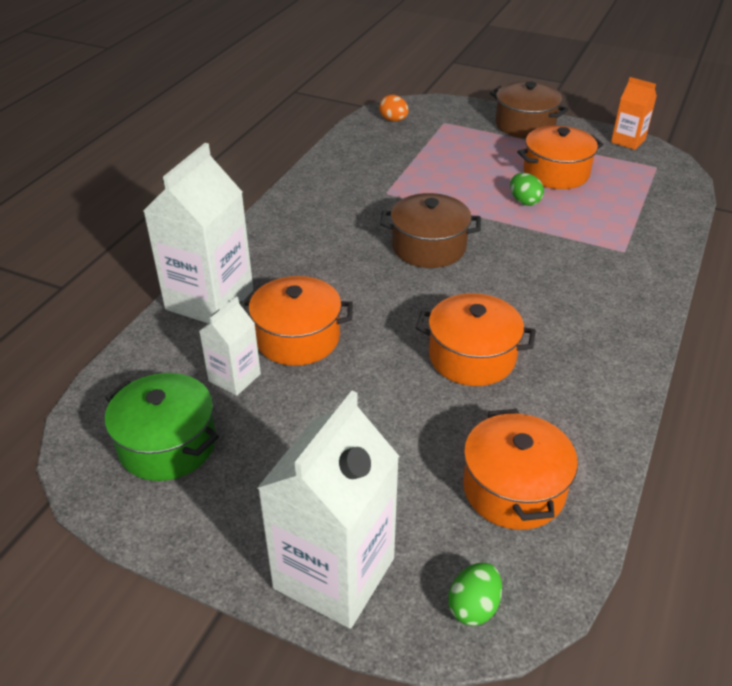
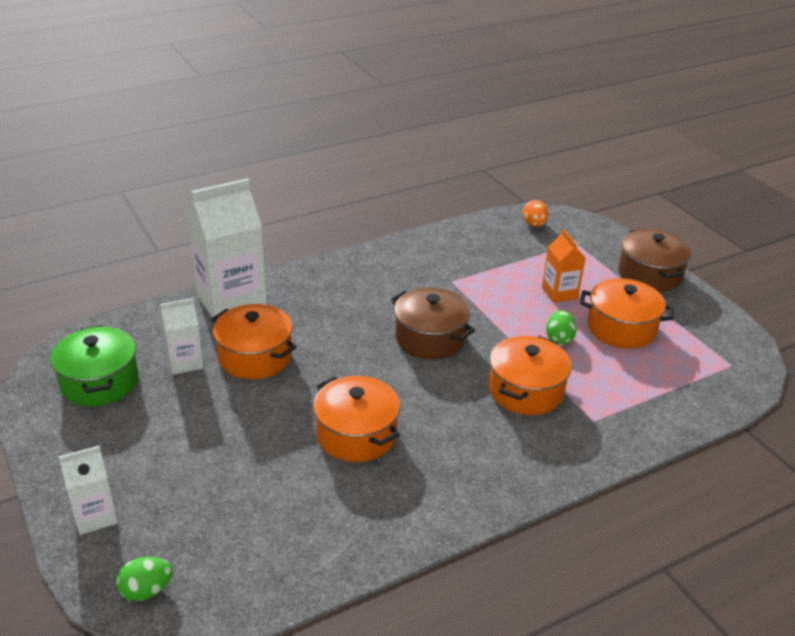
camera: 35 degrees right, 5 degrees down
white carton [257,391,399,629] -> white carton [59,446,118,535], size x0.52
orange pot [463,409,578,530] -> orange pot moved to [489,336,572,415]
orange carton [611,77,657,150] -> orange carton moved to [542,229,586,303]

